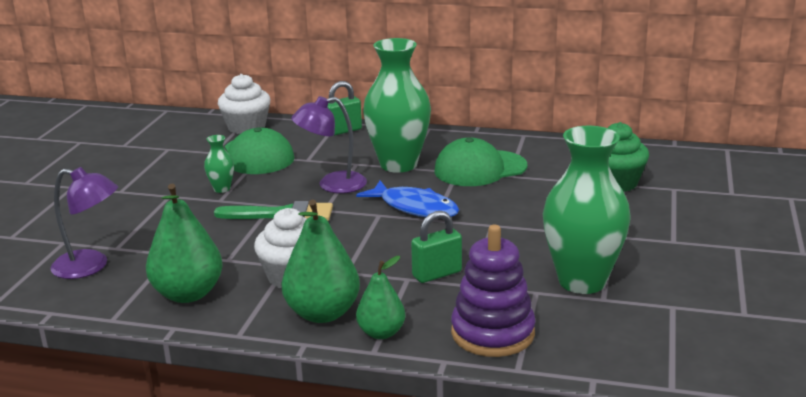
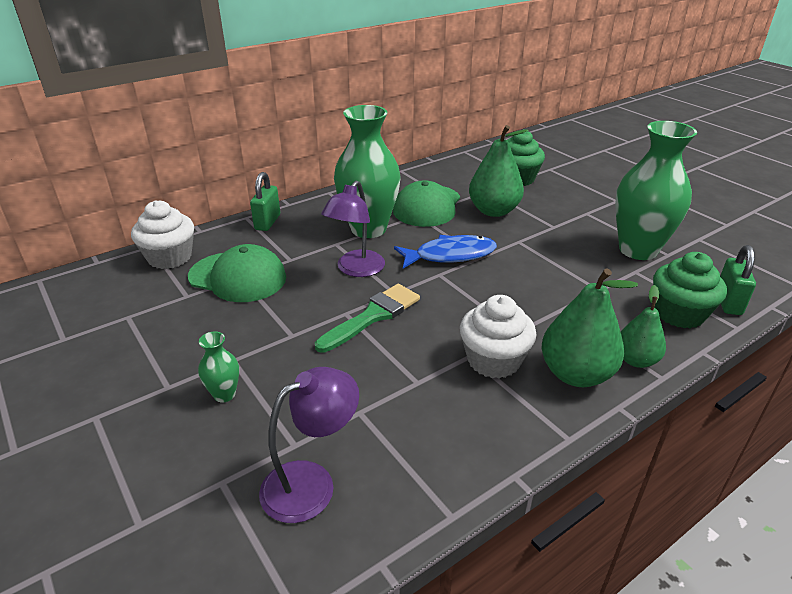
camera: 50 degrees left, 10 degrees up
green pear [146,184,223,303] -> green pear moved to [469,125,529,217]
green vase [204,135,234,193] -> green vase moved to [198,331,239,402]
green padlock [411,211,462,283] -> green padlock moved to [720,245,756,315]
purple stacking toy [451,225,536,357] -> green cupcake [653,252,727,329]

